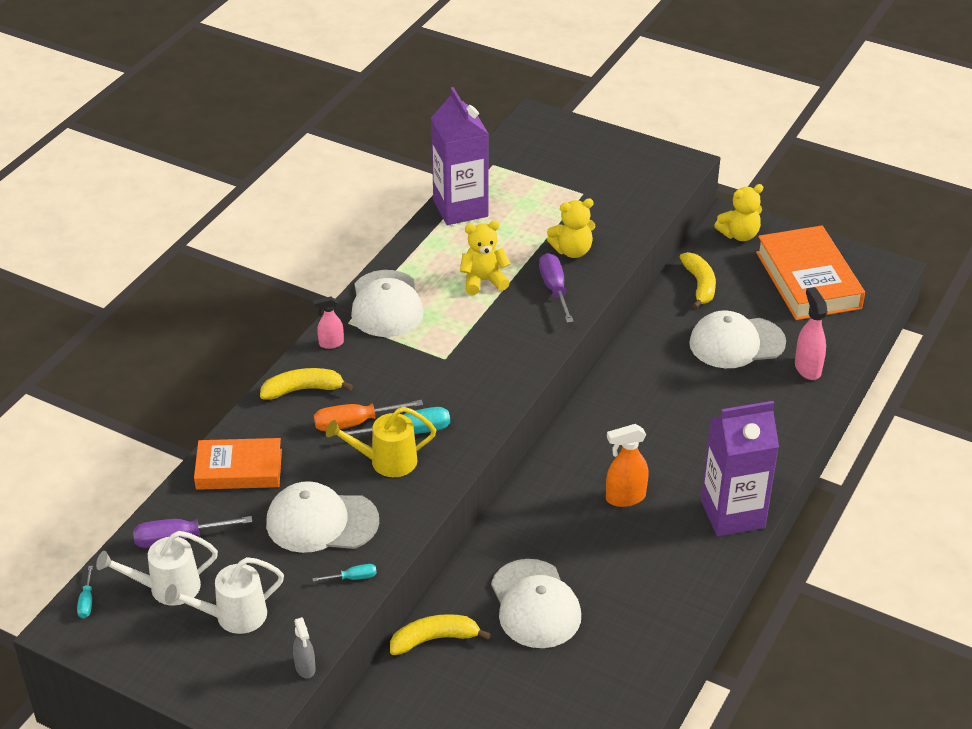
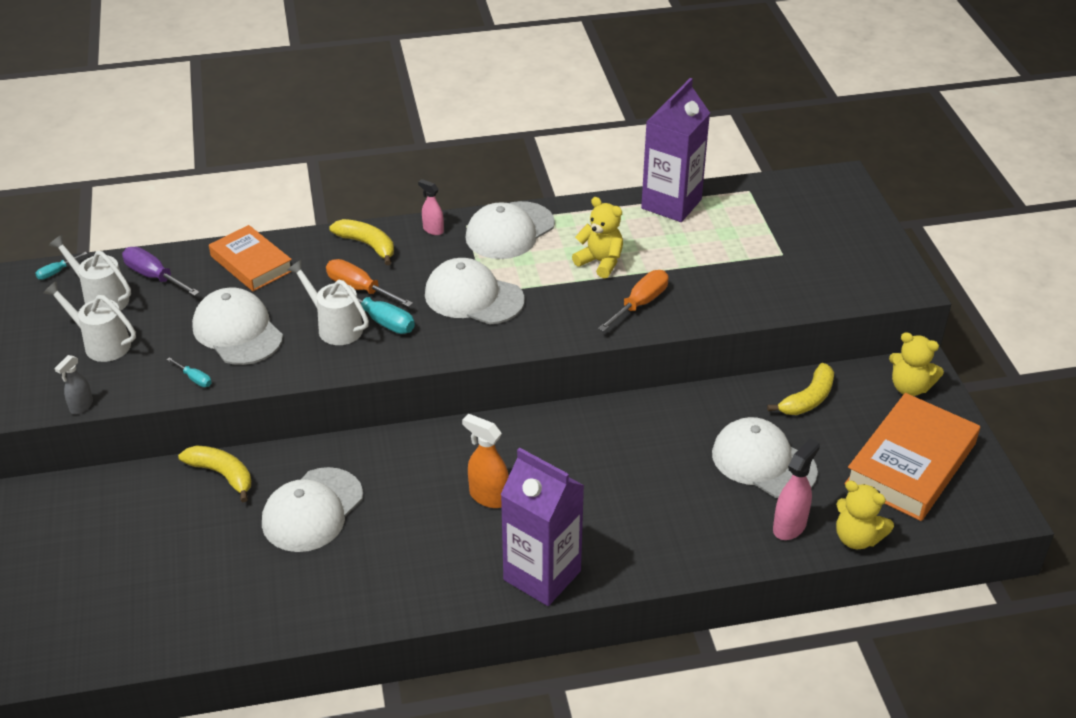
camera: 50 degrees right, 0 degrees up
yellow watering can [326,407,436,477] -> white watering can [287,260,369,345]
purple screwdriver [539,253,574,323] -> orange screwdriver [598,270,668,332]
yellow teddy bear [547,198,595,258] -> yellow teddy bear moved to [836,481,894,549]
none -> white cap [425,258,525,325]

